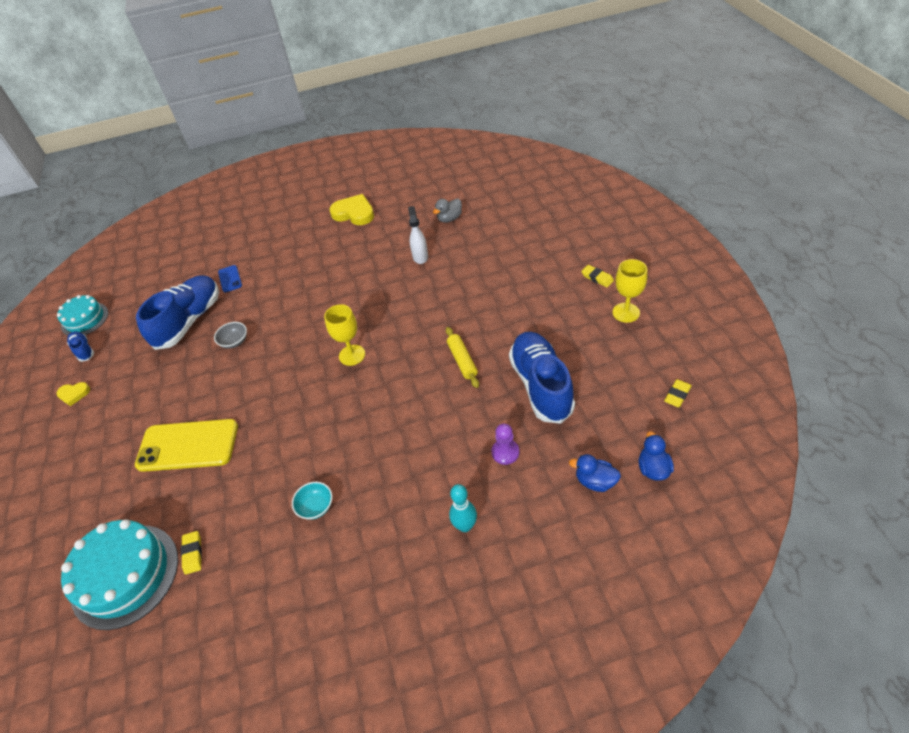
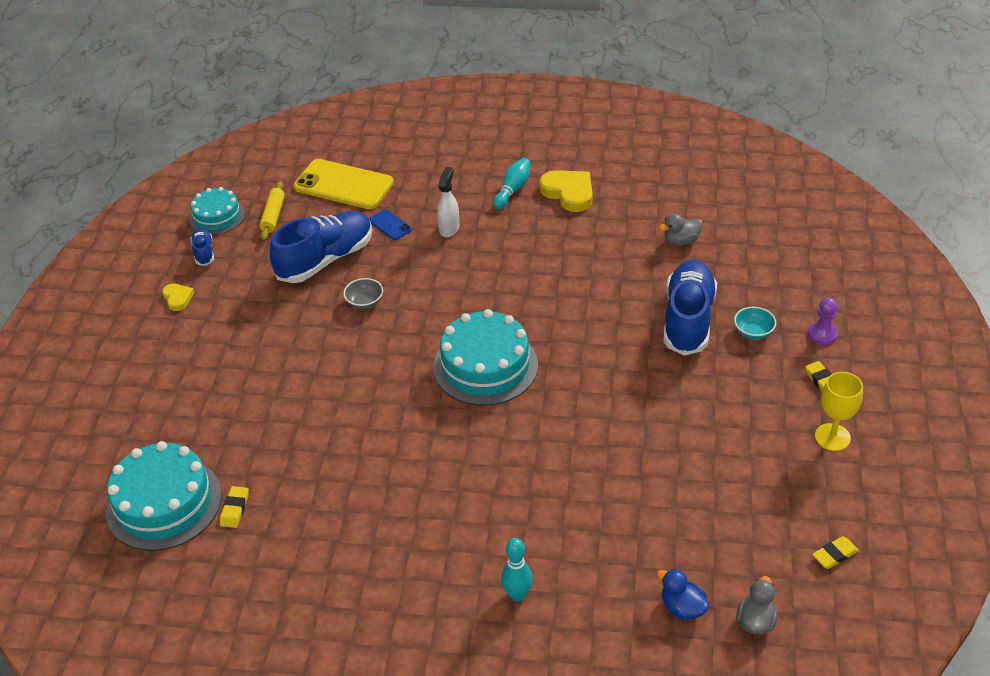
camera: 20 degrees right, 5 degrees down
yellow heart [56,382,90,406] -> yellow heart turned 135 degrees counterclockwise [162,284,194,311]
yellow phone [135,419,238,472] -> yellow phone moved to [293,159,394,209]
blue phone [218,265,242,293] -> blue phone turned 45 degrees counterclockwise [369,209,412,240]
turquoise bowl [292,482,332,520] -> turquoise bowl moved to [734,307,776,339]
yellow goblet [324,304,365,366] -> turquoise cake [433,309,538,406]
white spray bottle [408,206,428,264] -> white spray bottle moved to [437,167,460,237]
yellow rolling pin [446,327,479,388] -> yellow rolling pin moved to [259,181,285,240]
purple pawn [492,424,519,465] -> purple pawn moved to [808,298,838,345]
blue shoe [509,332,575,424] -> blue shoe moved to [663,260,717,356]
blue duck [639,431,674,480] -> grey duck [736,576,778,635]
none -> turquoise bowling pin [493,158,531,209]

